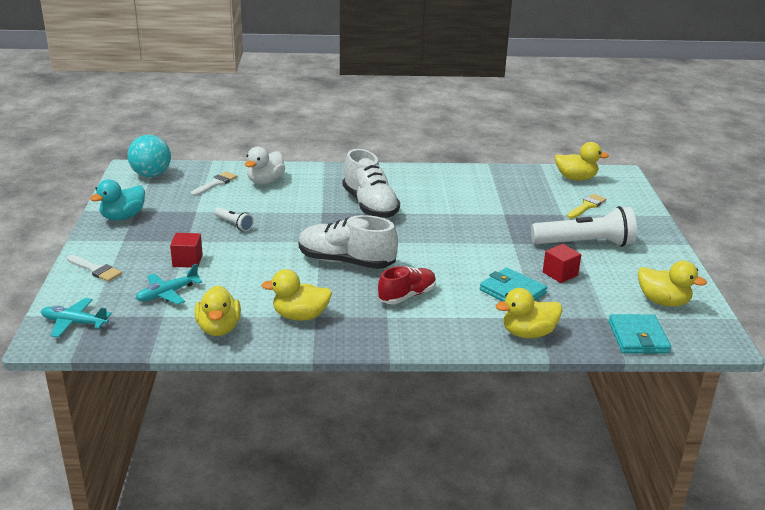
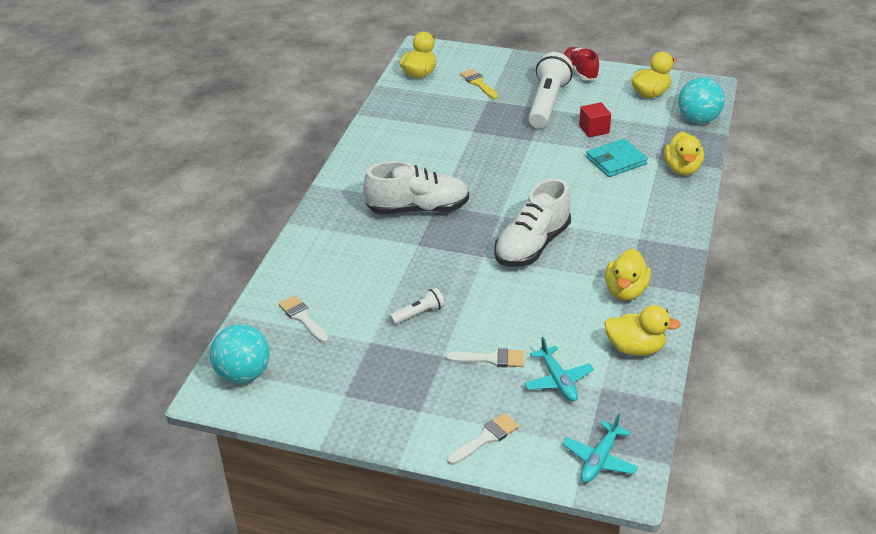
camera: 70 degrees left, 10 degrees up
turquoise duck [90,179,145,220] -> none
red cube [170,233,203,267] -> white brush [446,348,524,368]
white duck [245,147,285,184] -> none
red shoe [378,266,436,304] -> red shoe moved to [564,47,599,80]
turquoise wallet [609,314,671,354] -> turquoise ball [678,78,725,124]

